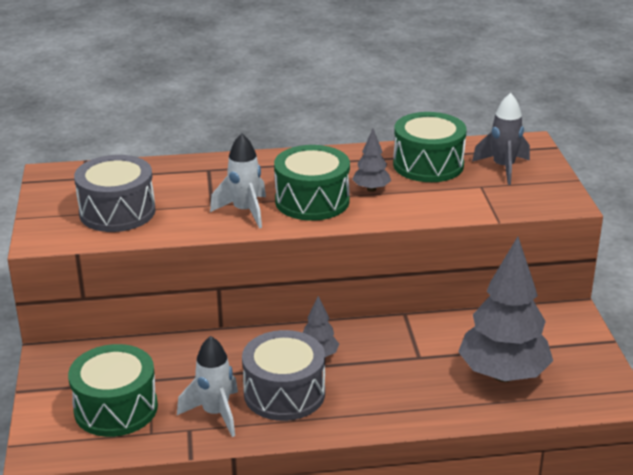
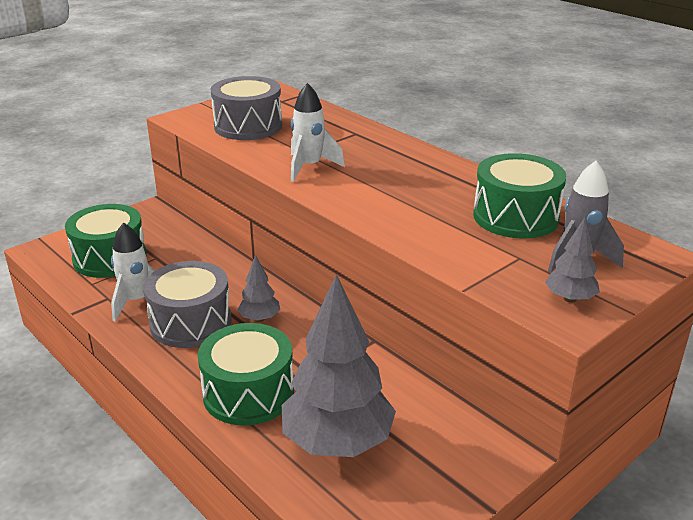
camera: 55 degrees right, 0 degrees up
green drum [274,145,350,221] -> green drum moved to [198,323,294,425]
grey tree [352,129,391,192] -> grey tree moved to [545,218,600,303]

